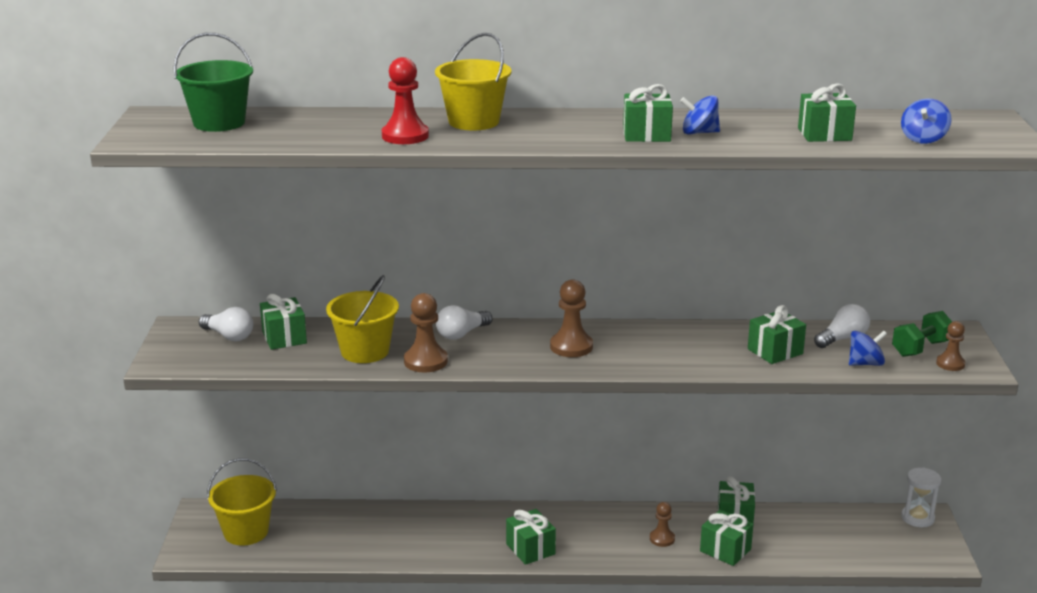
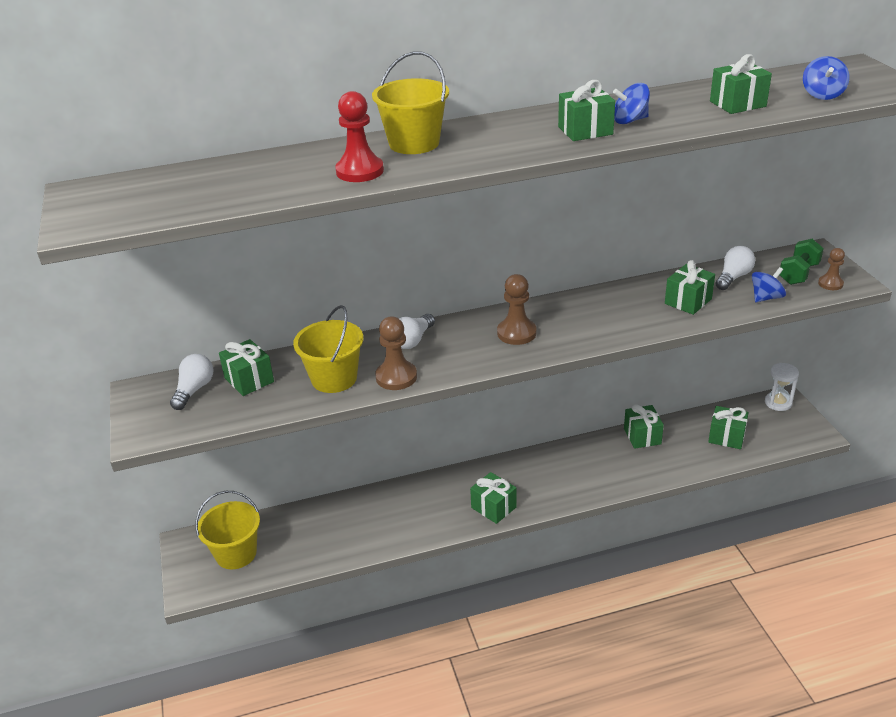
camera: 15 degrees left, 10 degrees up
green bucket [173,33,253,132] -> none
white light bulb [199,307,253,341] -> white light bulb turned 90 degrees counterclockwise [170,354,214,410]
brown pawn [650,502,675,547] -> none
green gift [700,510,753,566] -> green gift moved to [708,406,749,449]

